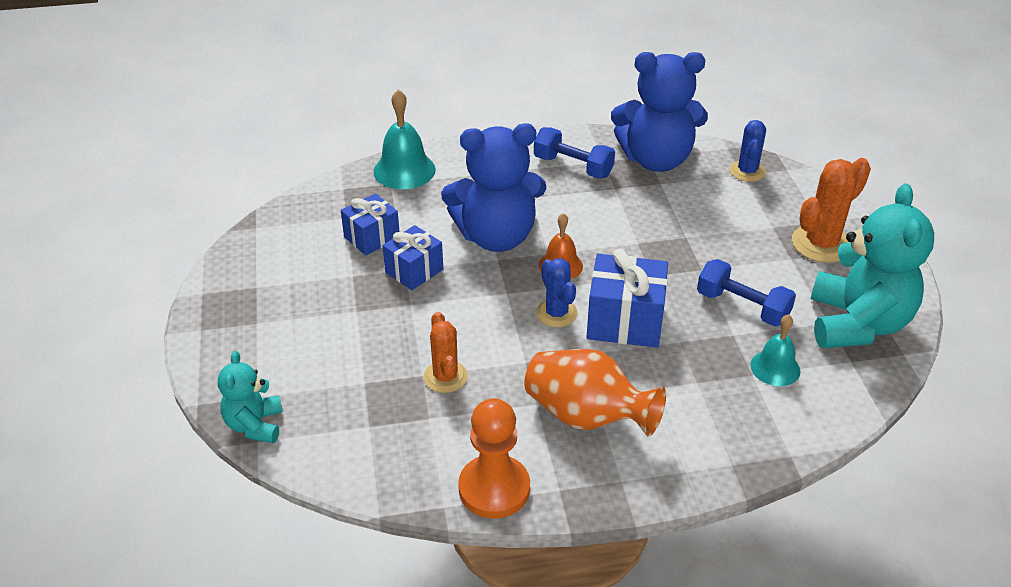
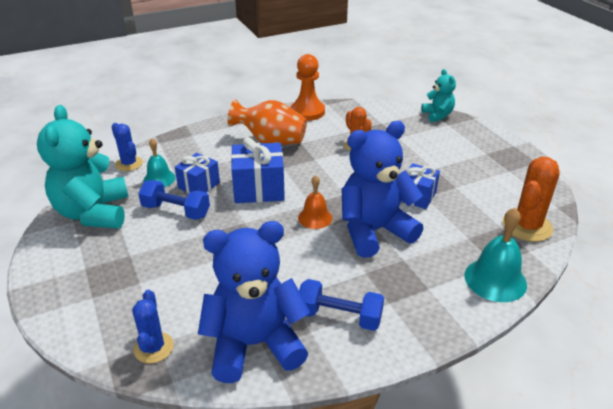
camera: 165 degrees right, 5 degrees down
blue gift [341,193,399,255] -> blue gift moved to [175,153,220,193]
blue cactus [536,259,578,327] -> blue cactus moved to [112,123,143,171]
orange cactus [792,158,871,263] -> orange cactus moved to [503,157,560,242]

